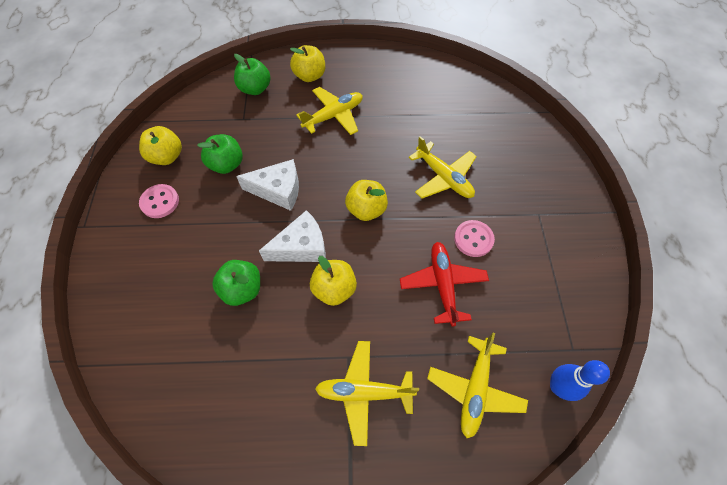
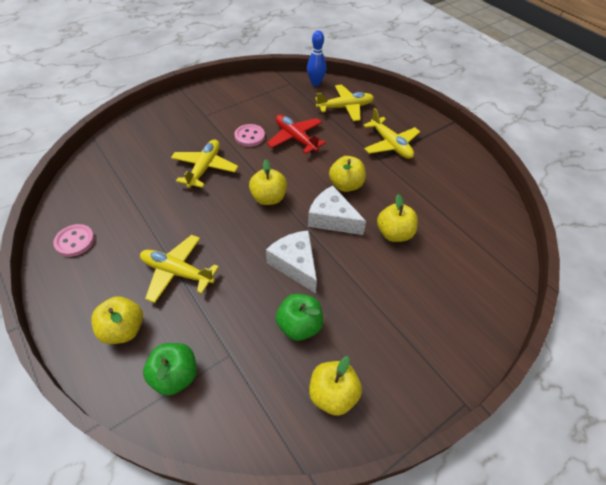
camera: 125 degrees left, 10 degrees down
pink button [139,184,179,218] -> pink button moved to [53,224,95,257]
green apple [212,260,260,306] -> yellow apple [377,194,418,242]
red plane [400,242,489,327] -> red plane turned 90 degrees clockwise [267,115,326,154]

